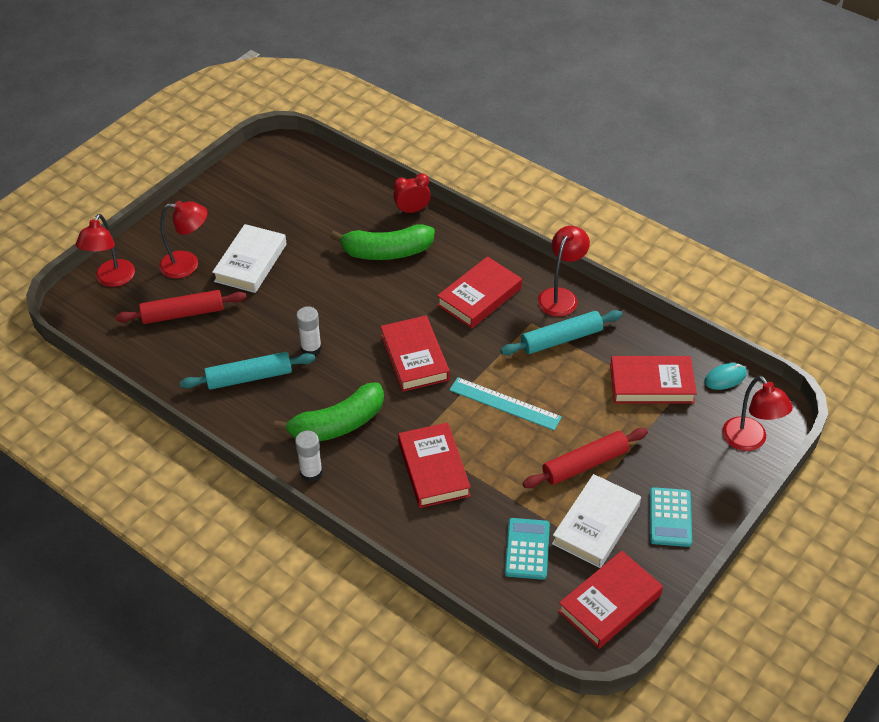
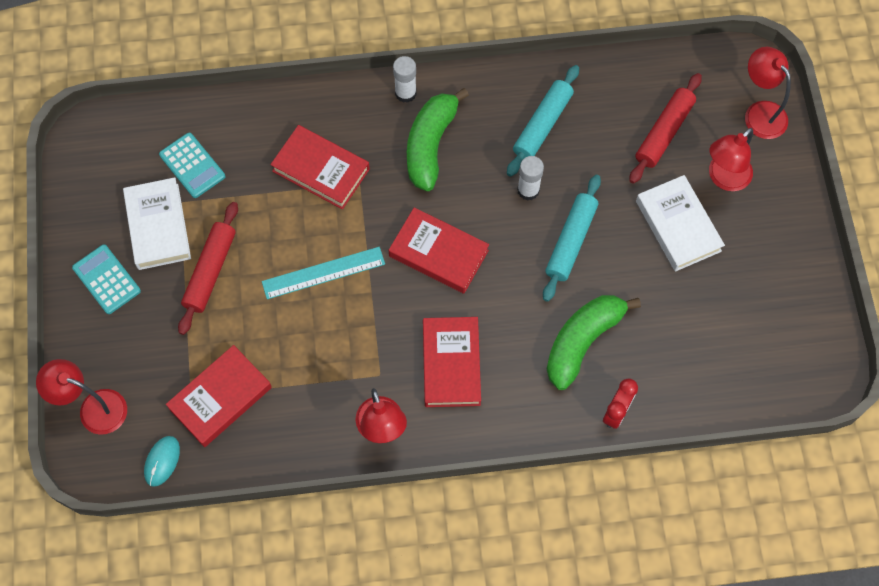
camera: 135 degrees right, 20 degrees up
turquoise rolling pin [501,310,622,355] -> turquoise rolling pin moved to [543,175,601,302]
red book [558,551,663,649] -> none

